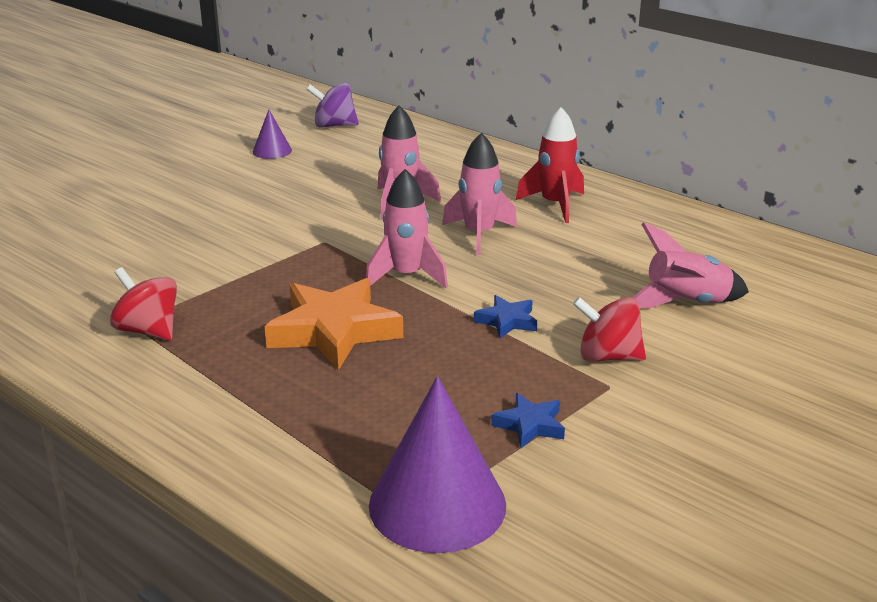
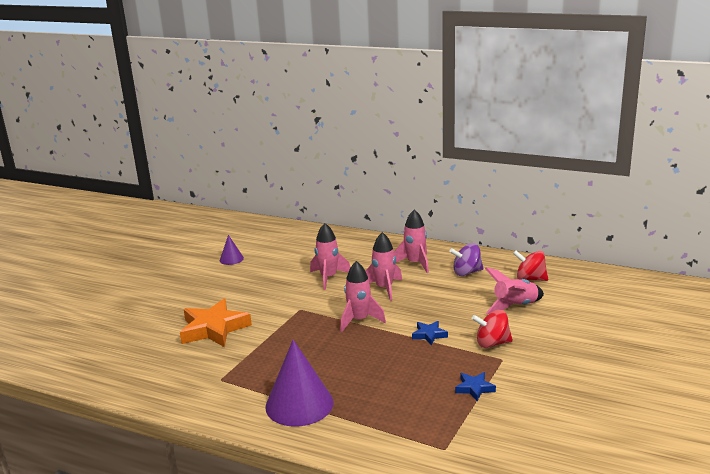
camera: 15 degrees left, 5 degrees down
red spinning top [110,267,177,341] -> red spinning top moved to [513,250,548,281]
orange star [264,278,403,371] -> orange star moved to [180,299,252,347]
purple spinning top [306,83,359,128] -> purple spinning top moved to [449,243,484,276]
purple cone [369,376,506,553] -> purple cone moved to [265,339,334,427]
red rocket [516,107,584,223] -> pink rocket [394,209,429,273]

